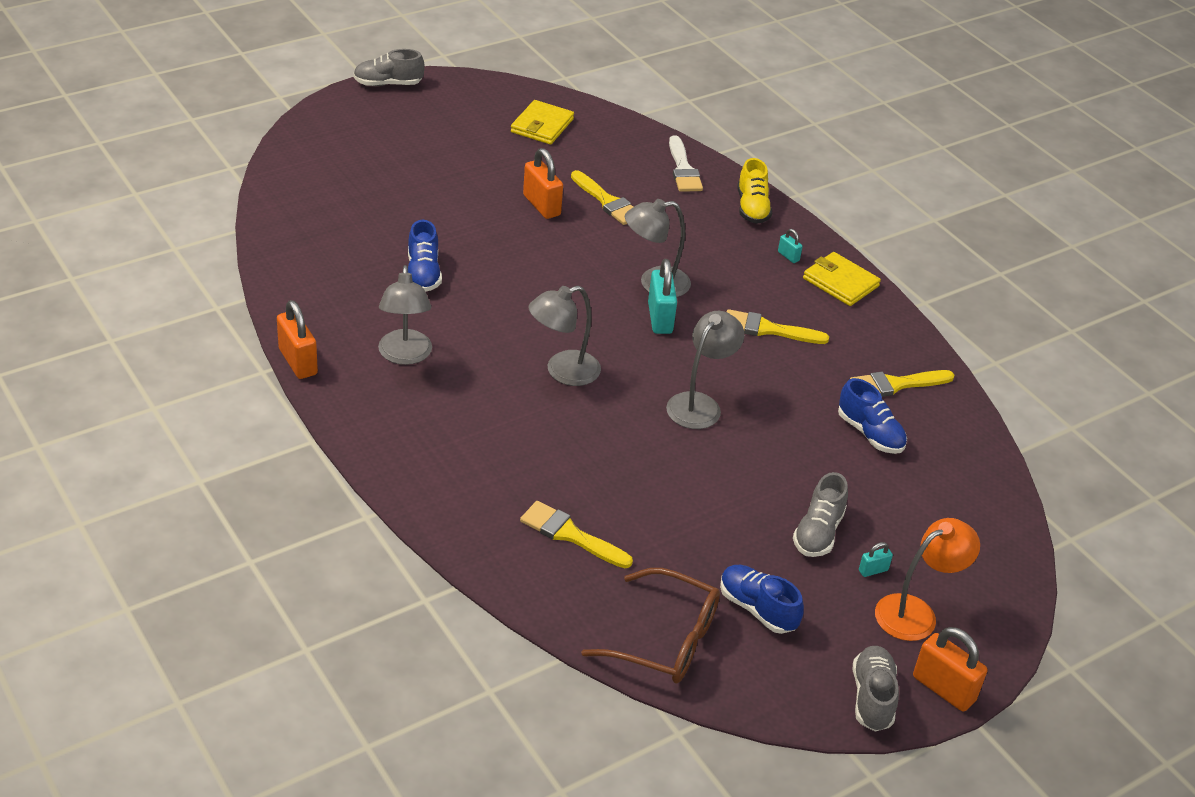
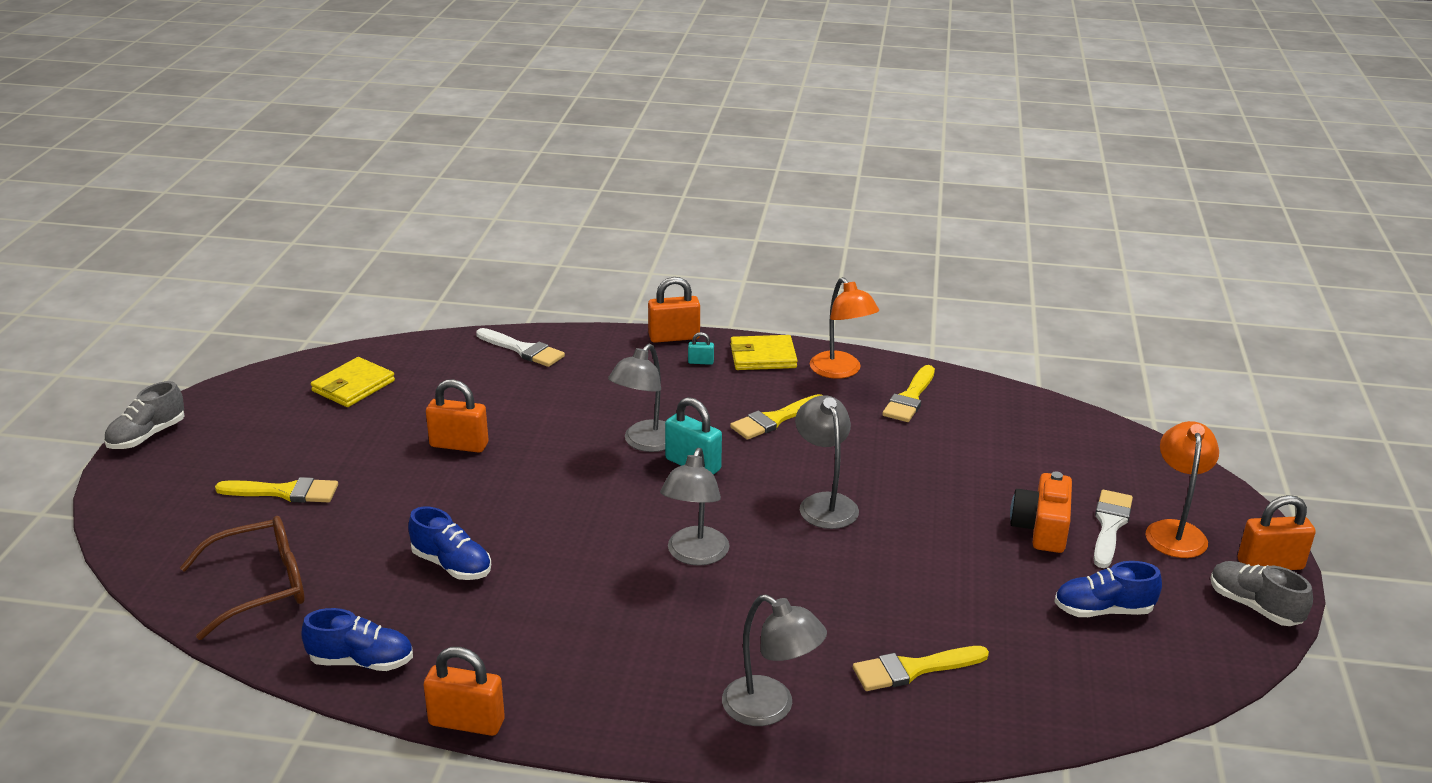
camera: 45 degrees left, 10 degrees down
grey lamp [378,265,432,365] -> grey lamp moved to [722,594,827,726]
yellow wallet [511,100,574,145] -> yellow wallet turned 60 degrees clockwise [311,357,395,407]
yellow brush [571,170,633,225] -> yellow brush moved to [215,477,338,503]
brown glasses [581,568,720,683] -> brown glasses moved to [180,516,305,640]
yellow shoe [737,158,772,224] -> none
grey shoe [793,472,848,557] -> orange camera [1010,472,1072,553]
blue shoe [838,378,907,454] -> blue shoe moved to [301,608,413,671]
turquoise padlock [859,542,893,577] -> white brush [1094,490,1133,568]
none -> orange padlock [648,277,700,343]
none -> orange lamp [810,277,879,379]

